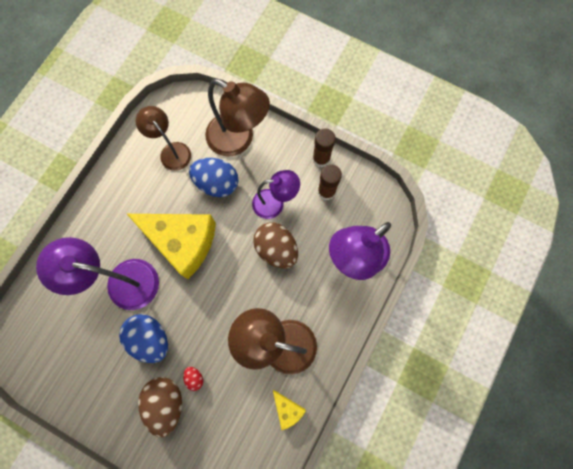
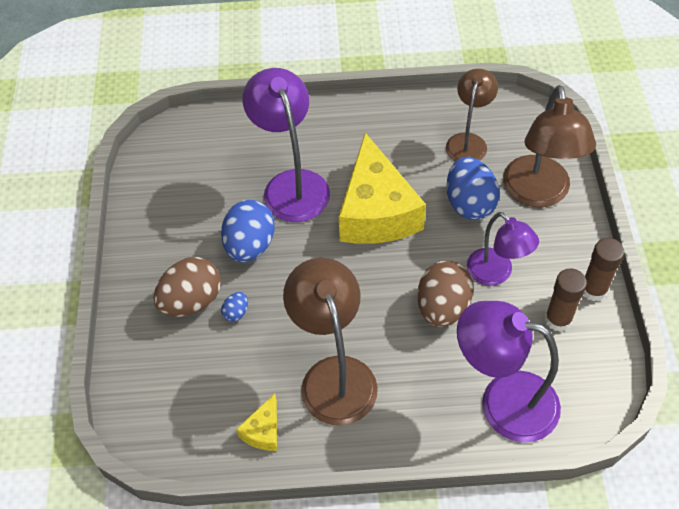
camera: 60 degrees right, 20 degrees down
red egg [183,367,203,391] -> blue egg [221,292,248,322]

